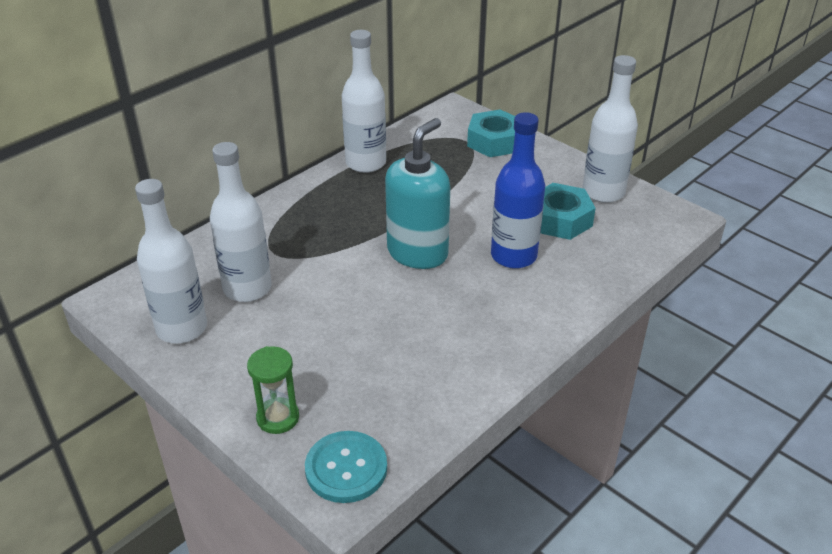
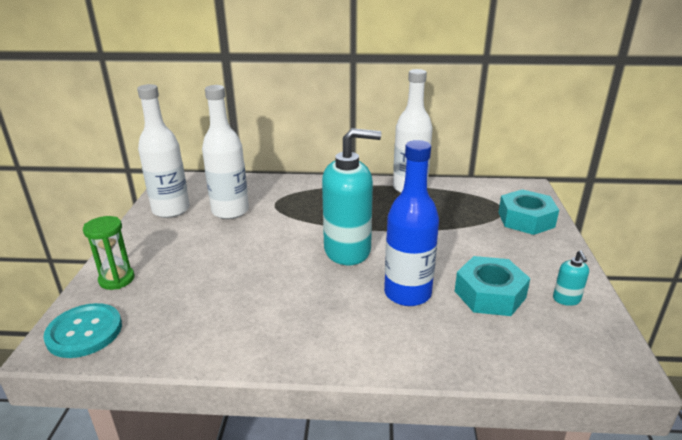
camera: 50 degrees right, 10 degrees down
white bottle [583,55,638,203] -> turquoise soap dispenser [553,251,589,306]

